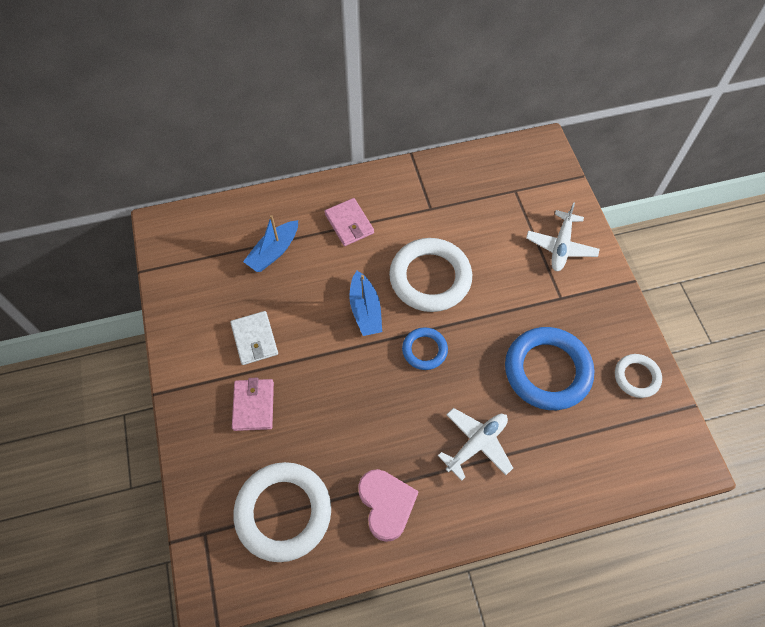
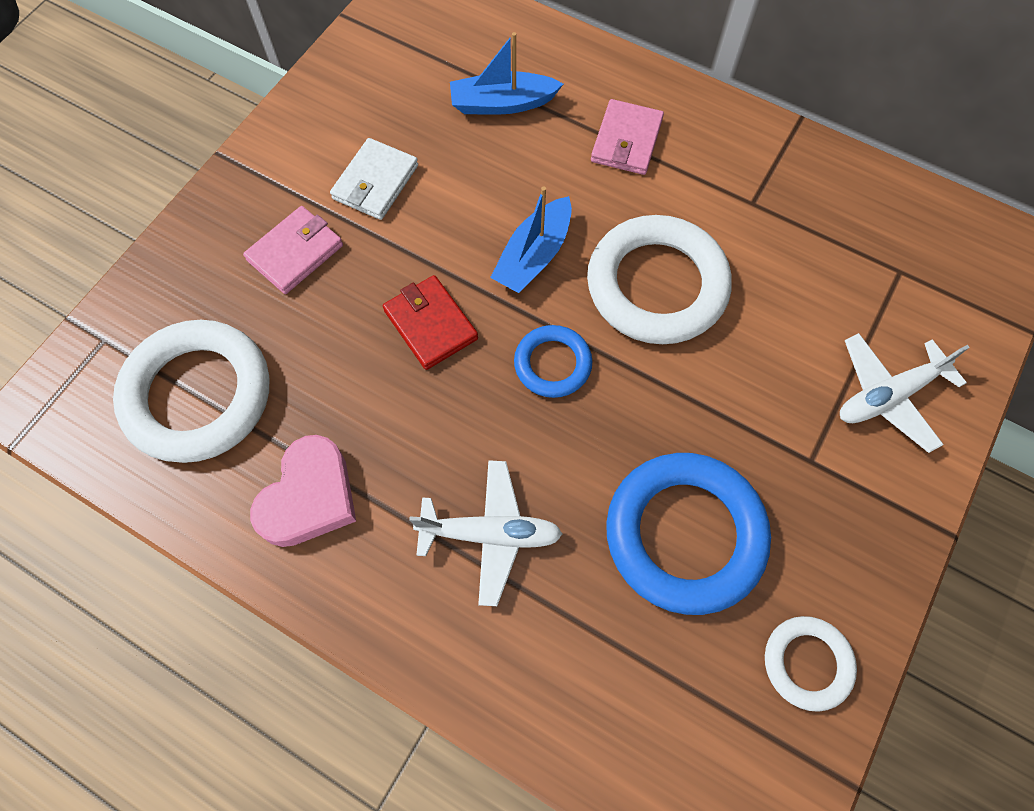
camera: 45 degrees right, 5 degrees up
none -> red wallet [383,275,478,370]

